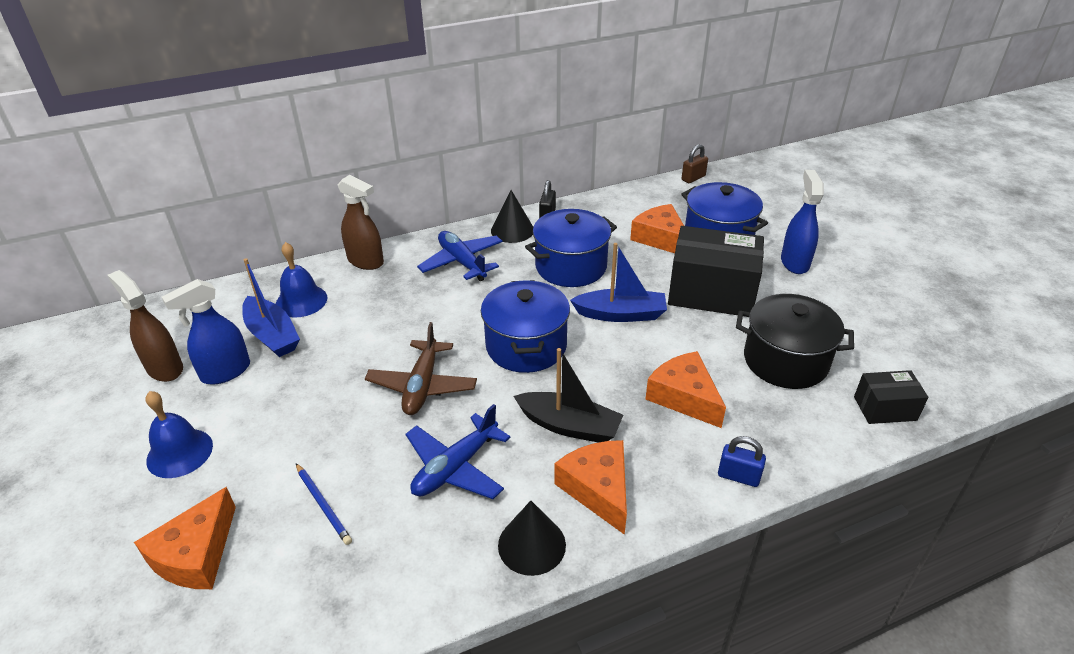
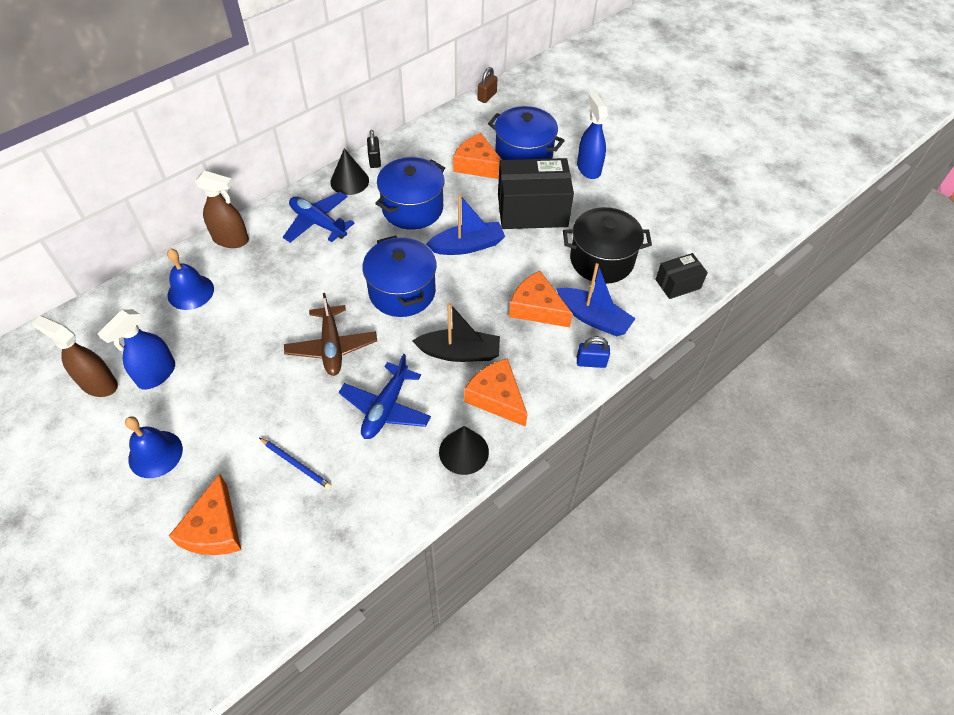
camera: 20 degrees left, 15 degrees up
blue boat [242,258,300,357] -> blue boat moved to [556,263,636,337]

